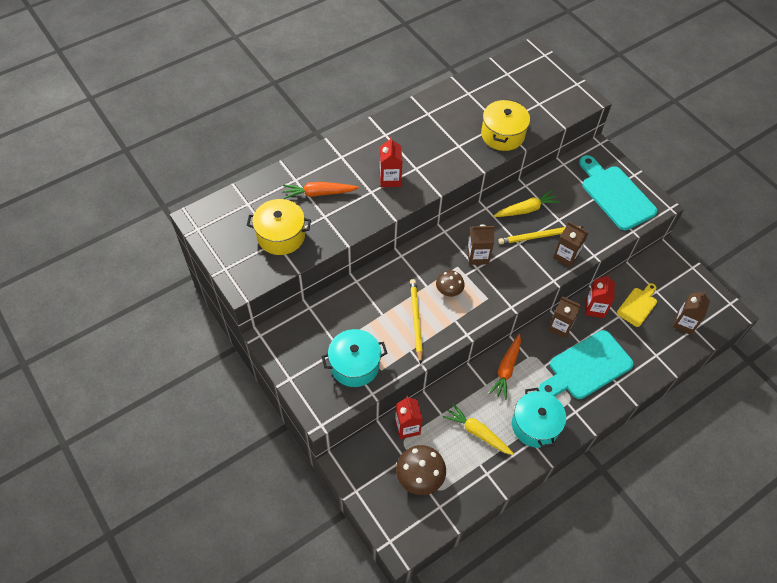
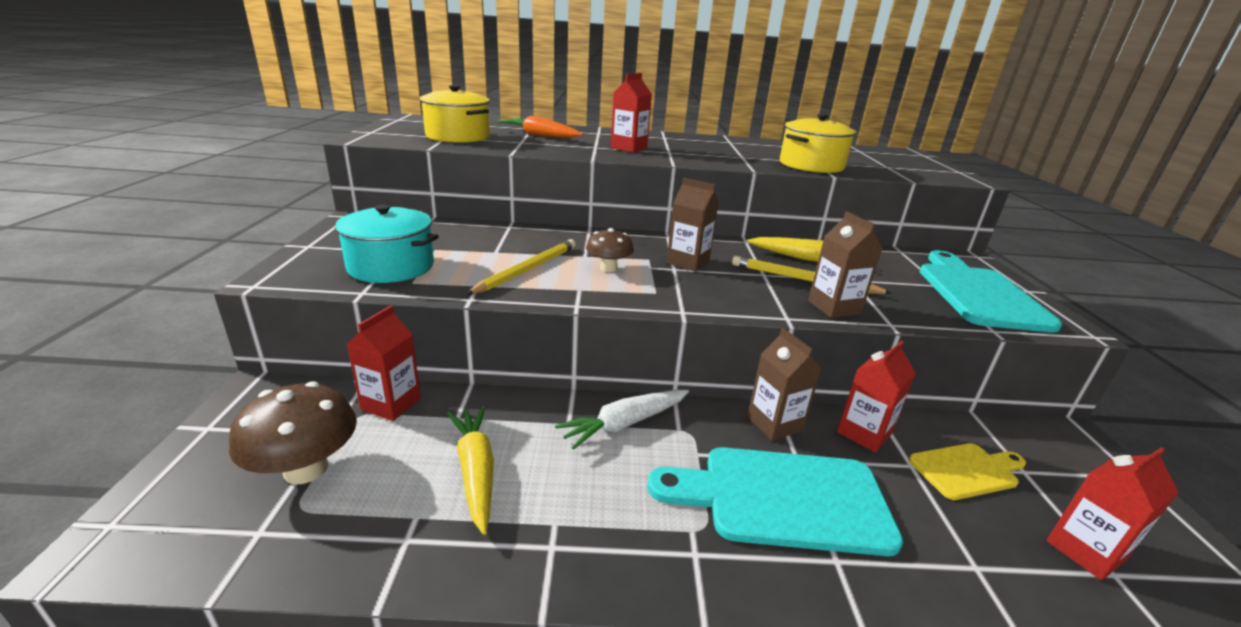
camera: 35 degrees right, 30 degrees down
orange carrot [489,334,521,400] -> white carrot [555,390,689,450]
turquoise pot [512,388,566,448] -> none
brown carton [673,290,710,335] -> red carton [1046,447,1179,580]

